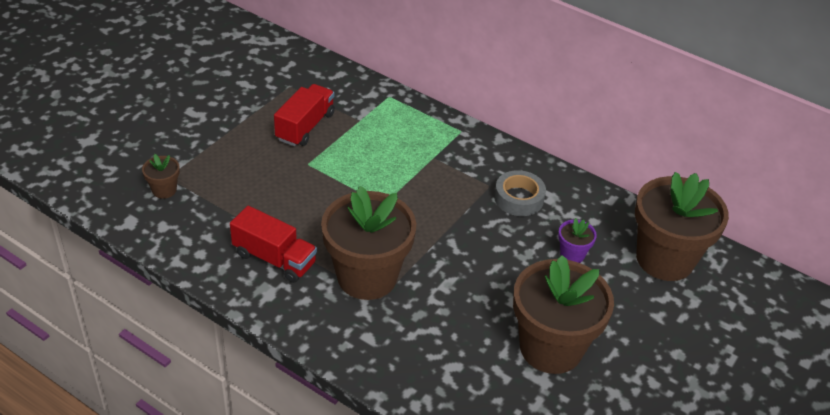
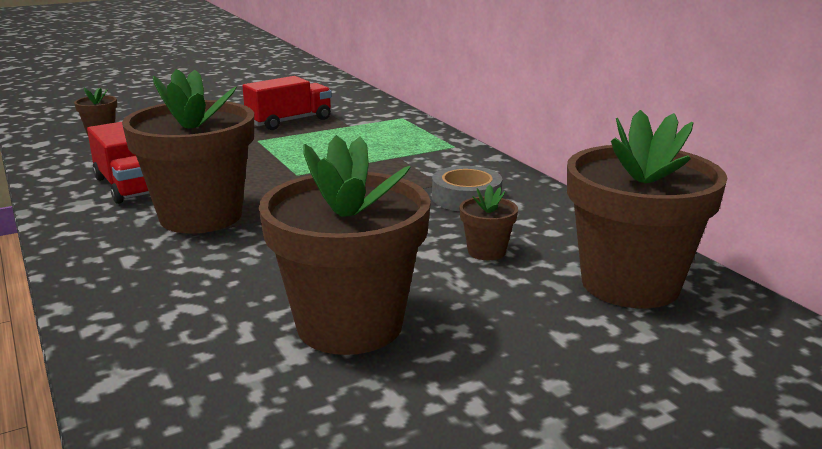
camera: 30 degrees right, 20 degrees down
purple flower pot [558,218,597,263] -> brown flower pot [459,185,518,260]

